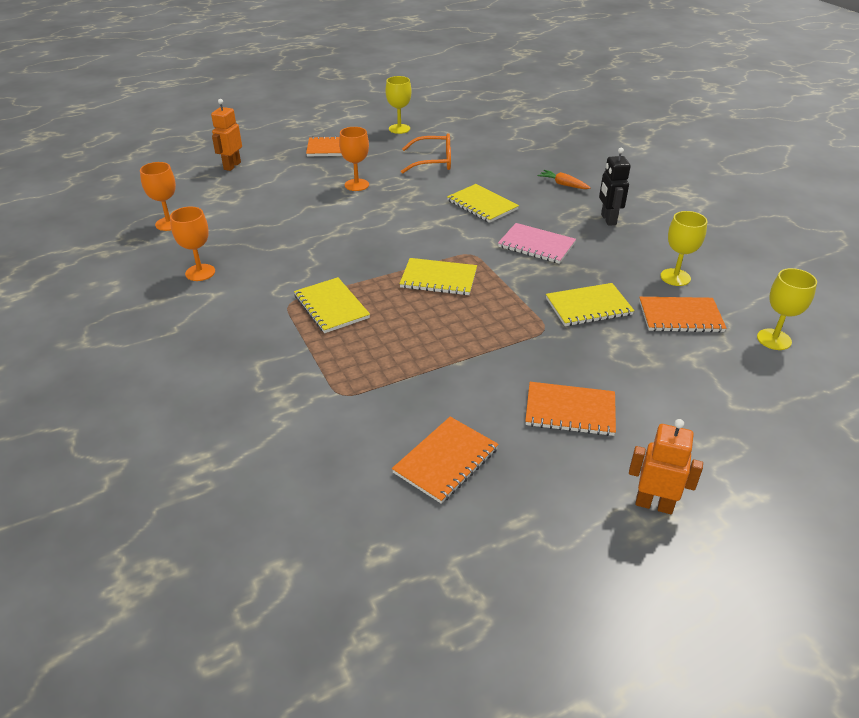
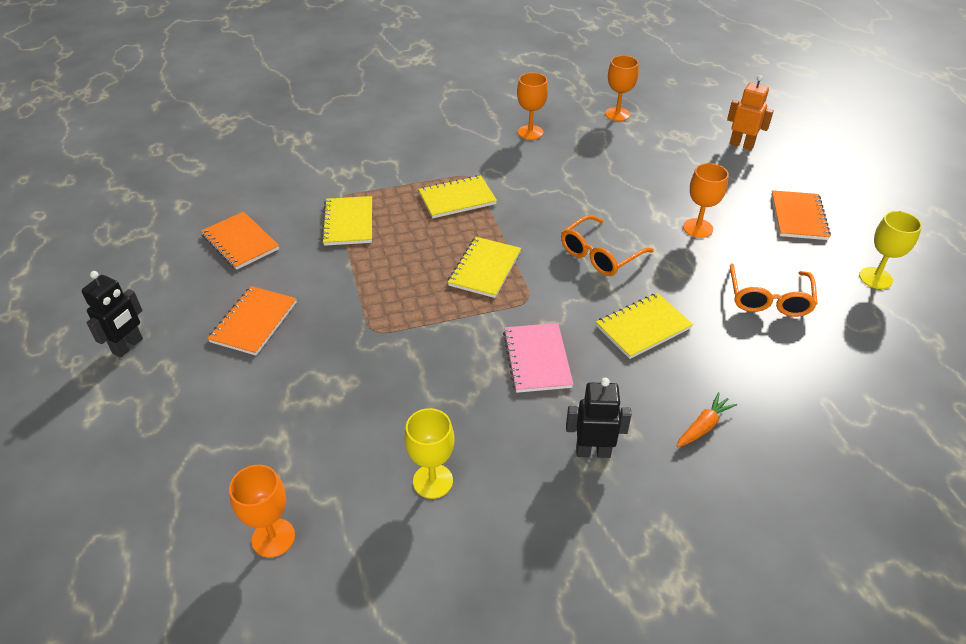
camera: 100 degrees right, 5 degrees up
pink notebook [498,223,576,264] -> pink notebook turned 45 degrees counterclockwise [503,323,574,393]
yellow notebook [546,283,634,326] -> yellow notebook moved to [321,196,372,246]
orange robot [629,419,703,514] -> black robot [81,271,143,358]
orange notebook [639,297,727,332] -> none
yellow goblet [757,268,817,350] -> orange goblet [229,465,295,558]
none -> orange glasses [561,215,654,276]

